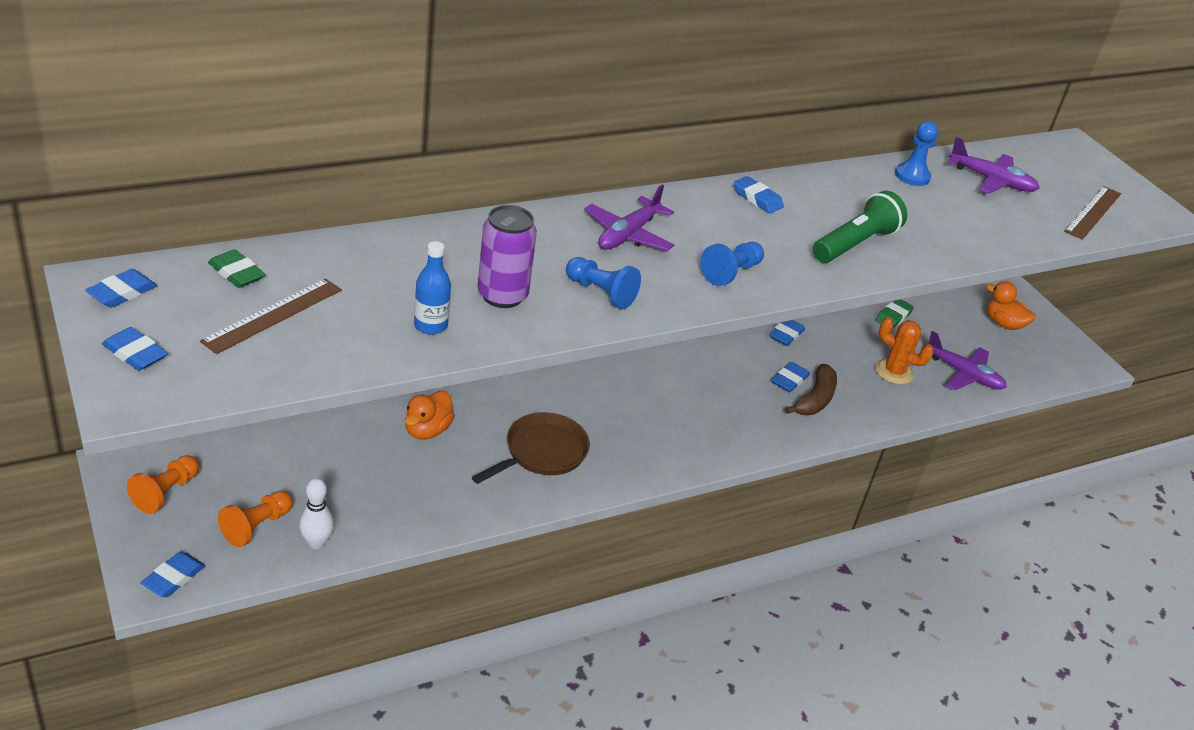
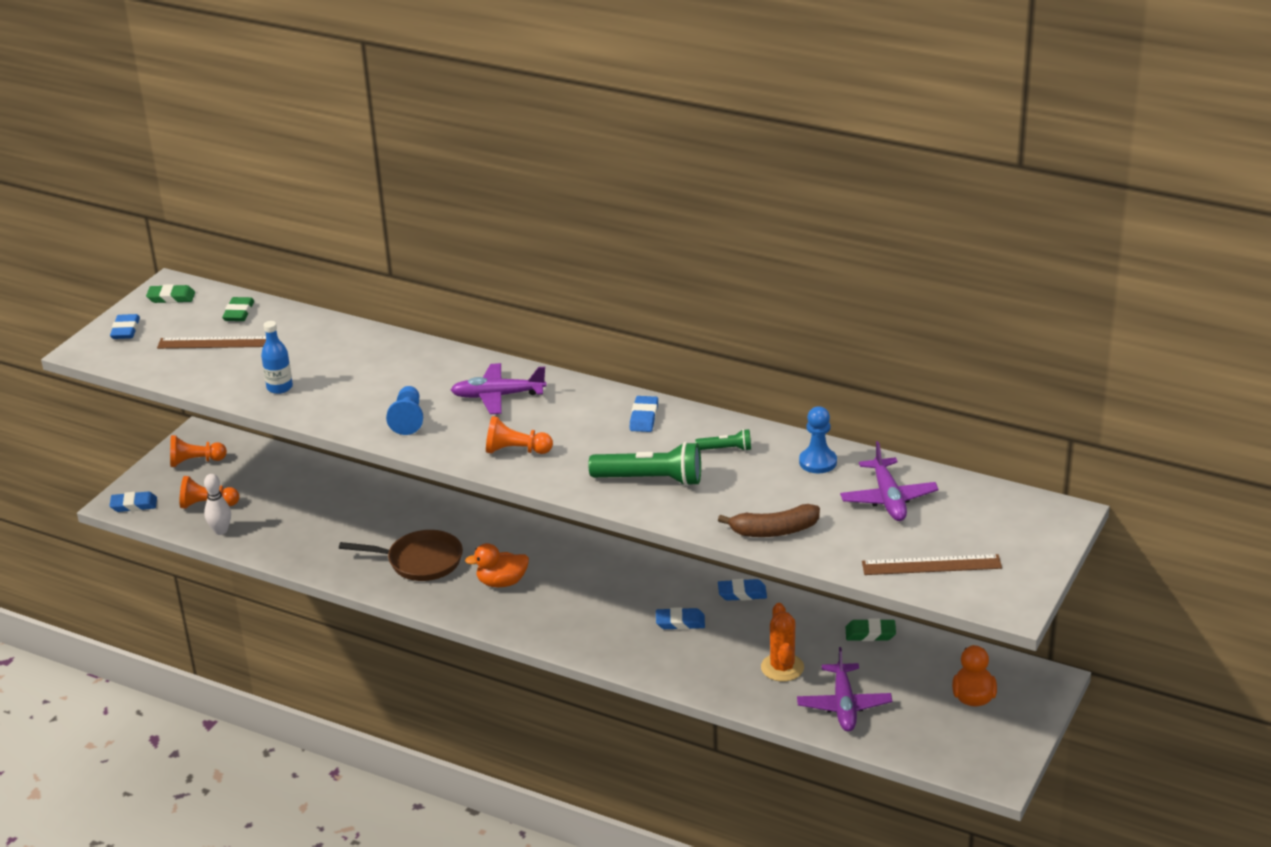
camera: 60 degrees right, 5 degrees down
blue eraser [85,269,157,308] -> green eraser [146,284,195,303]
orange duck [405,390,455,439] -> orange duck moved to [465,543,529,587]
purple can [477,205,537,308] -> none
blue pawn [700,242,764,286] -> orange pawn [486,416,553,454]
brown banana [785,364,837,415] -> brown banana moved to [718,504,820,537]
none -> green flashlight [695,429,751,451]

